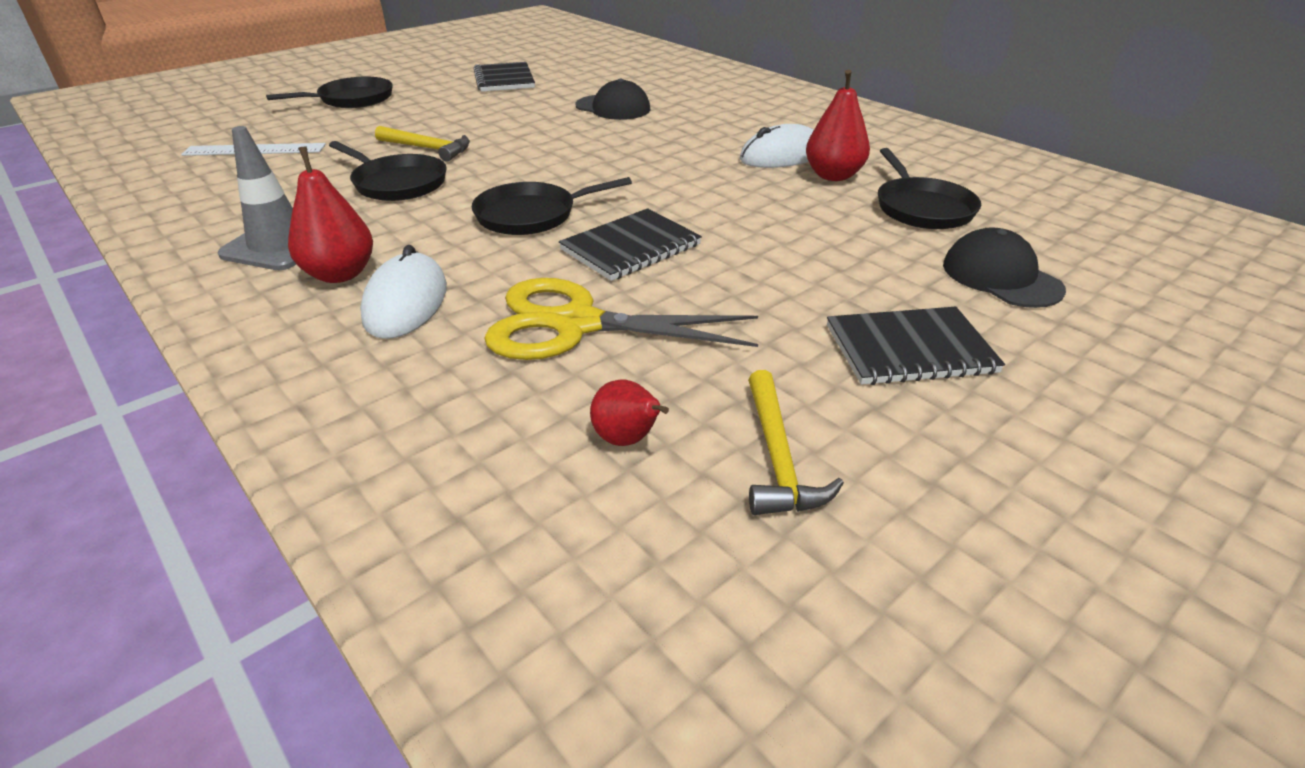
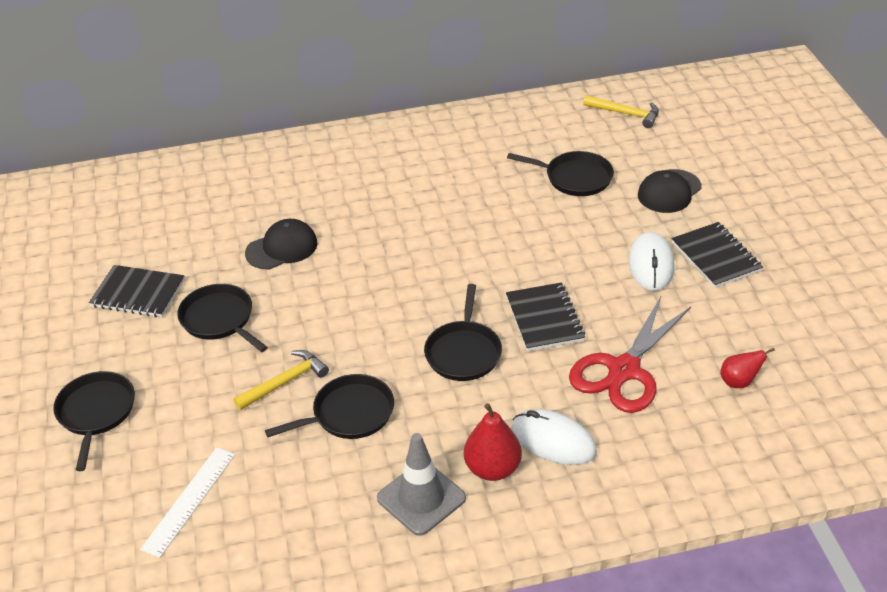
camera: 60 degrees left, 5 degrees up
yellow scissors [484,278,758,360] -> red scissors [569,297,691,413]
white mouse [740,124,814,168] -> white mouse moved to [629,232,674,291]
yellow hammer [748,370,844,515] -> yellow hammer moved to [583,95,659,128]
red pear [806,69,870,181] -> none
black notebook [827,307,1005,385] -> black notebook turned 45 degrees counterclockwise [672,222,763,288]
black cap [943,227,1066,308] -> black cap turned 45 degrees counterclockwise [638,169,702,213]
none -> black pan [177,284,268,352]

